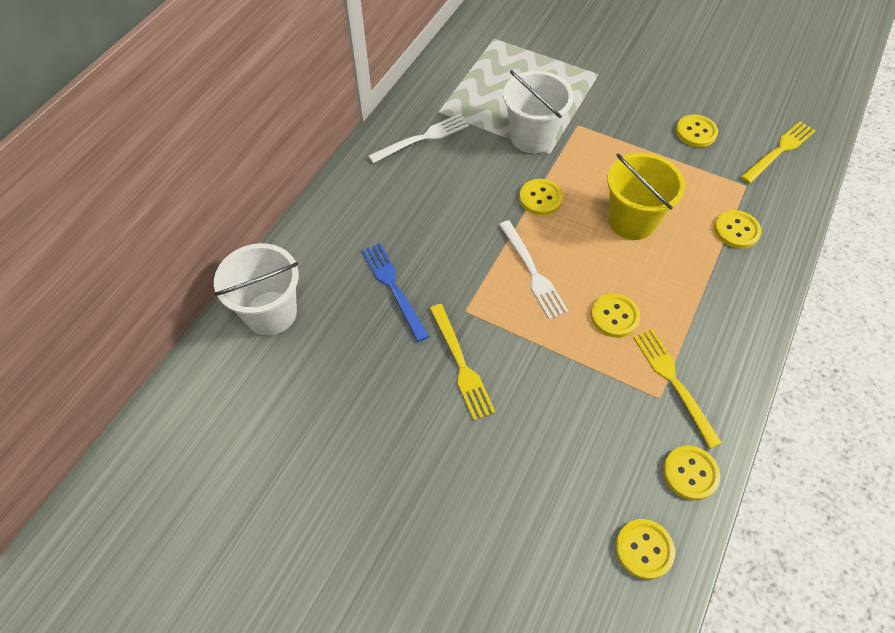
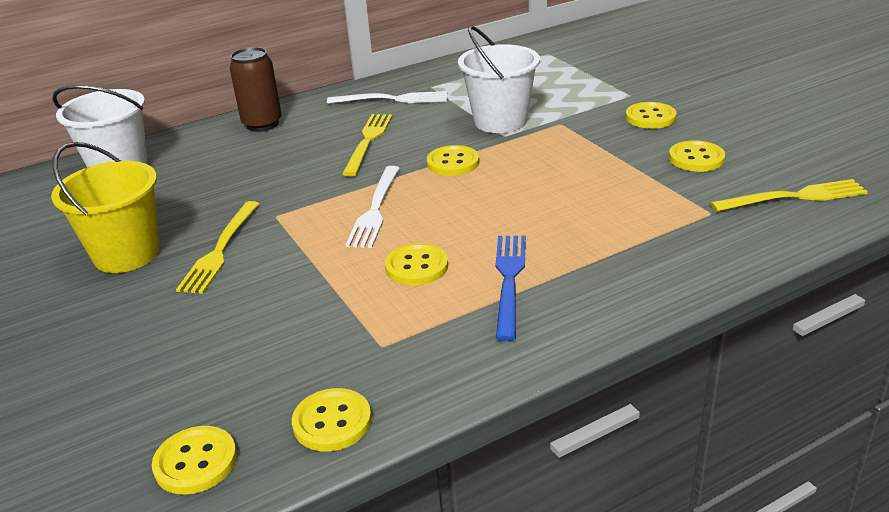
camera: 35 degrees right, 25 degrees down
blue fork [361,243,429,342] -> blue fork moved to [496,236,526,341]
yellow bucket [607,153,685,240] -> yellow bucket moved to [51,142,160,273]
yellow fork [633,329,722,449] -> yellow fork moved to [342,114,393,176]
yellow button [714,210,761,249] -> yellow button moved to [626,102,676,129]
none -> brown can [230,47,282,132]

